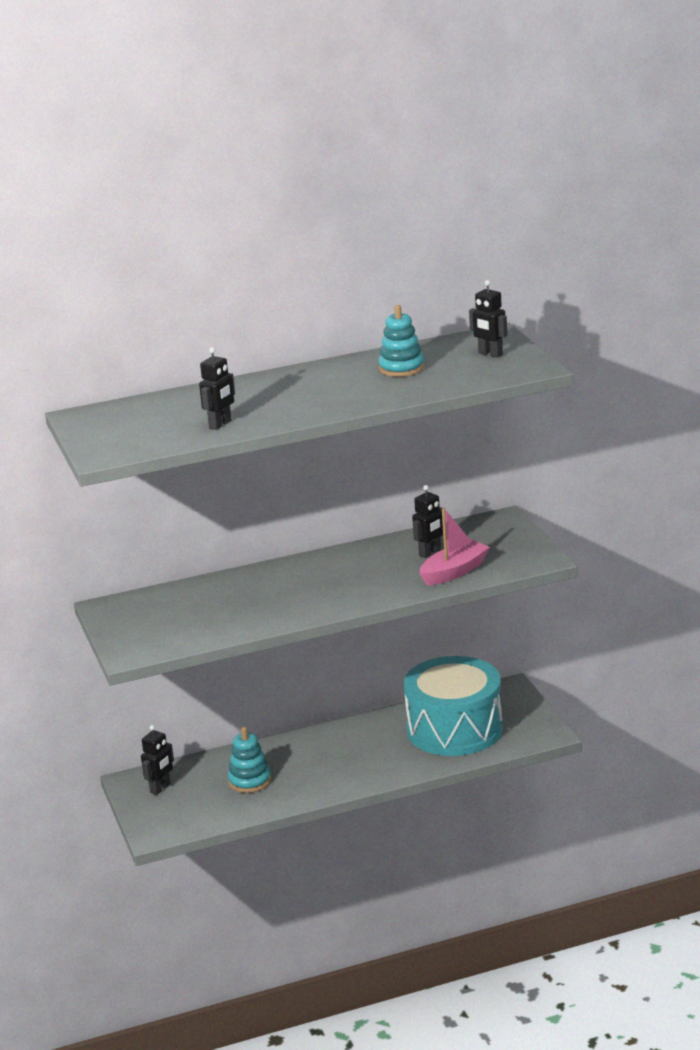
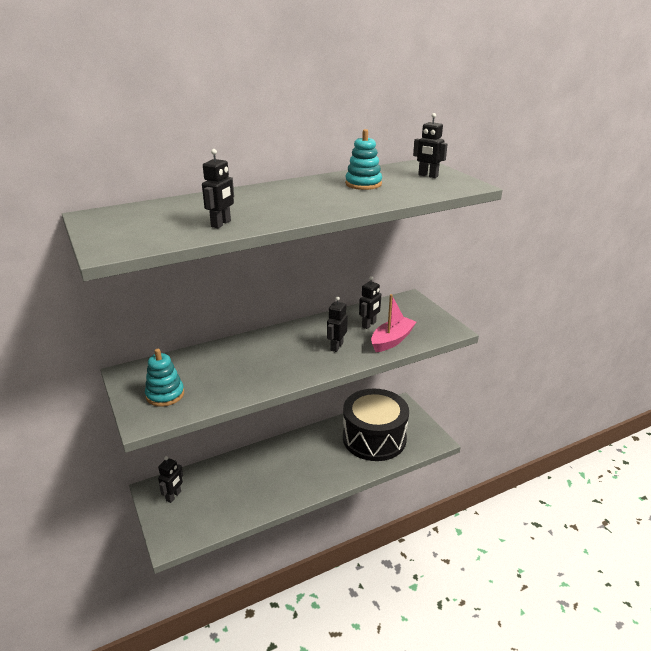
camera: 10 degrees left, 5 degrees up
turquoise stacking toy [228,727,271,793] -> turquoise stacking toy moved to [145,349,184,407]
turquoise drum [404,656,503,756] -> black drum [343,389,409,461]
none -> black robot [327,296,348,352]

